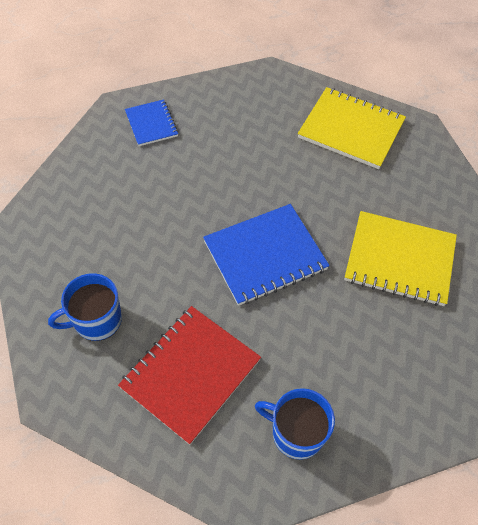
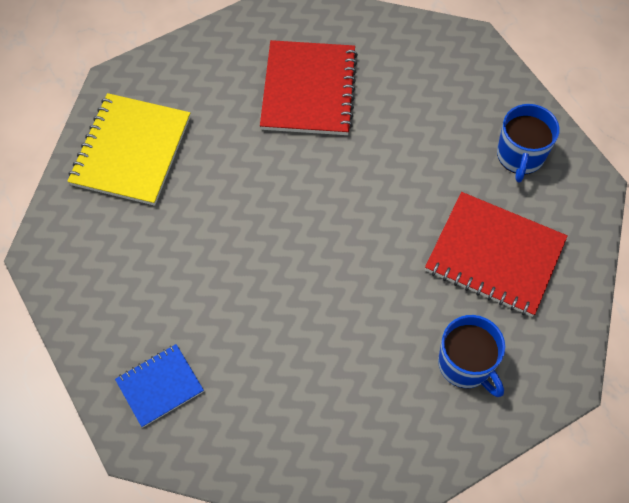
camera: 100 degrees left, 5 degrees up
blue notebook [203,204,330,306] -> none
yellow notebook [344,211,457,306] -> red notebook [260,40,358,135]

